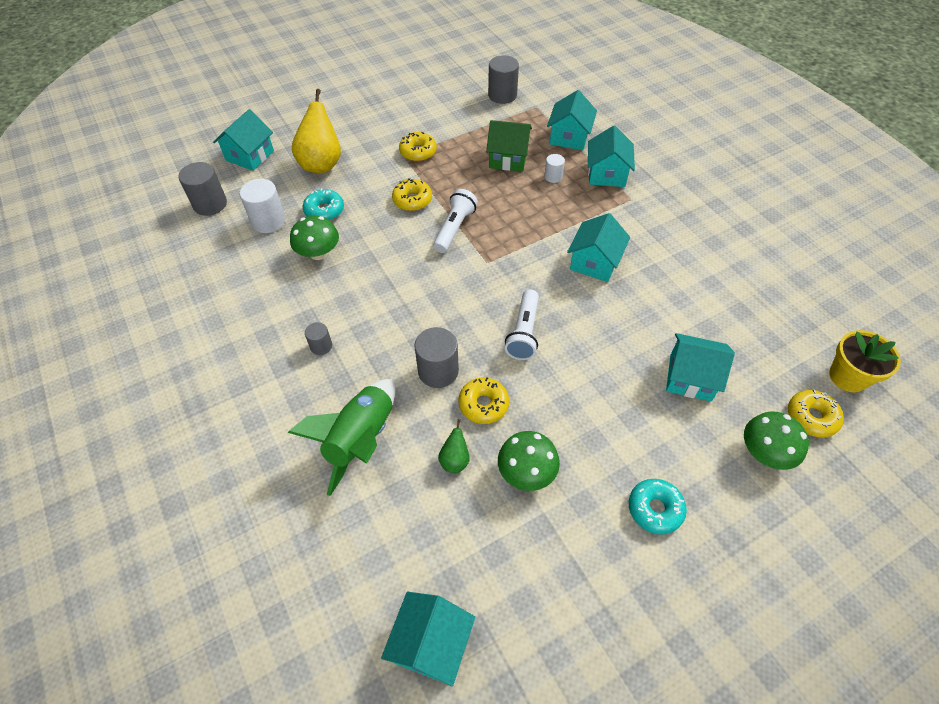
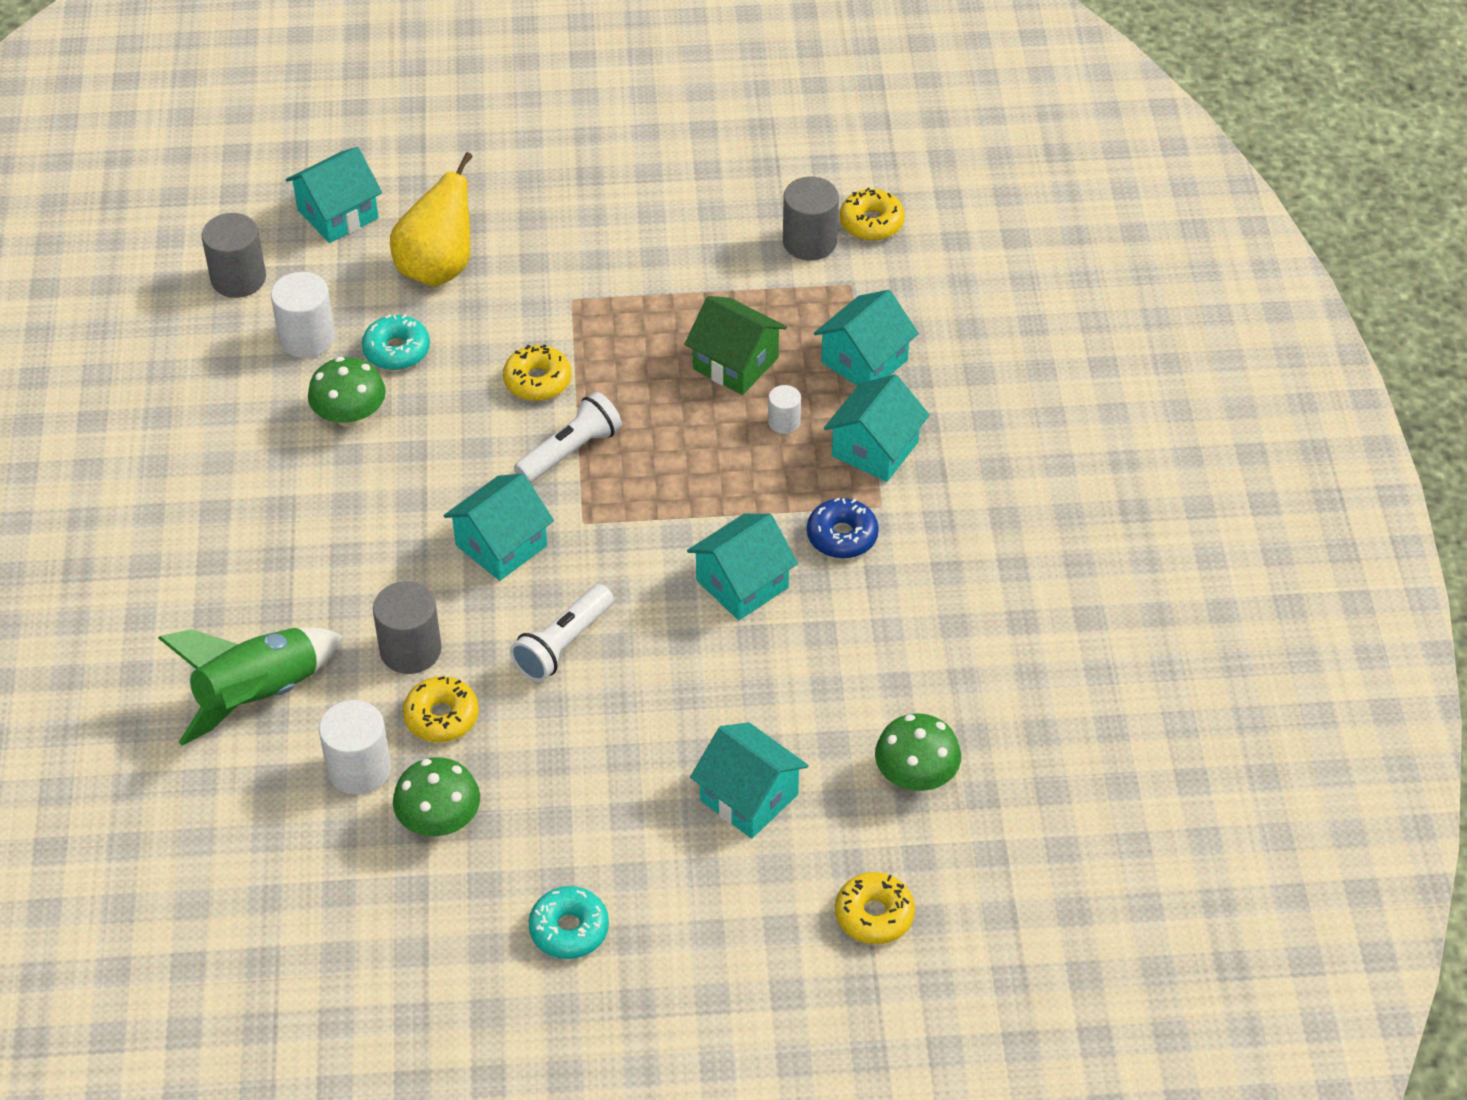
camera: 25 degrees right, 5 degrees down
grey cylinder [305,322,332,355] -> none
turquoise house [381,591,475,687] -> turquoise house moved to [443,473,554,581]
yellow donut [399,132,437,161] -> yellow donut moved to [840,188,905,241]
green pear [438,419,470,473] -> white cylinder [319,700,391,795]
green mushroom [744,411,809,470] -> green mushroom moved to [875,713,961,791]
yellow flower pot [829,330,901,392] -> none
none -> blue donut [807,498,879,559]

